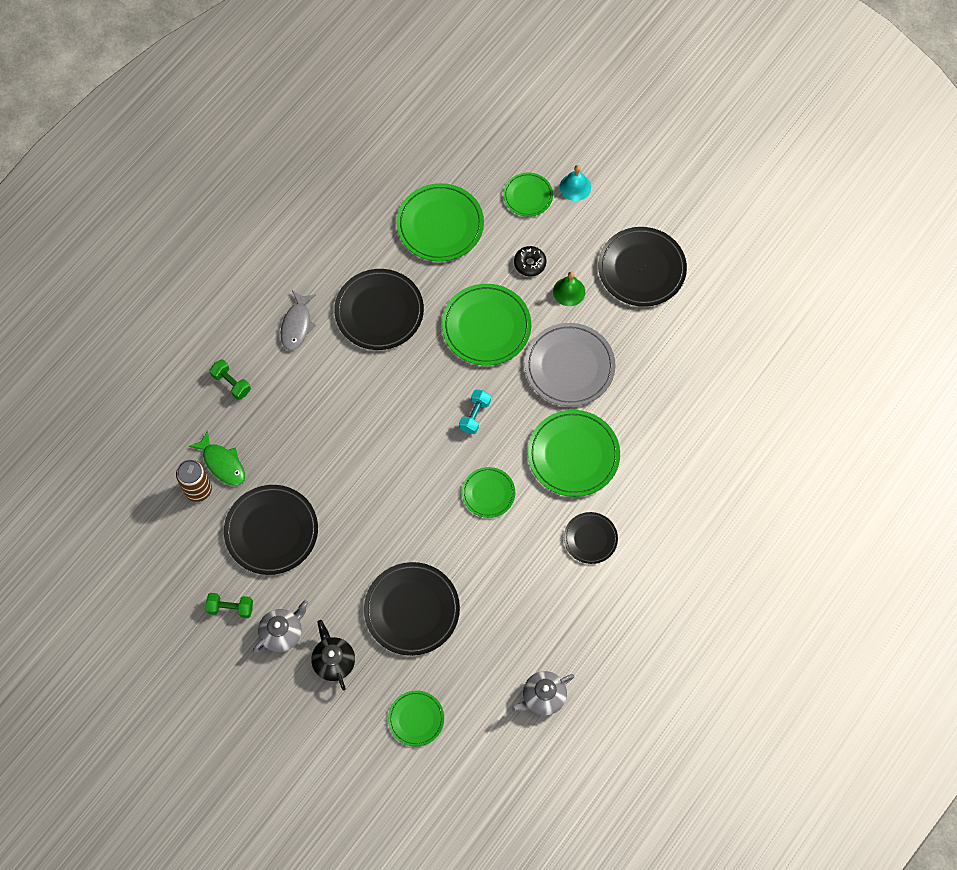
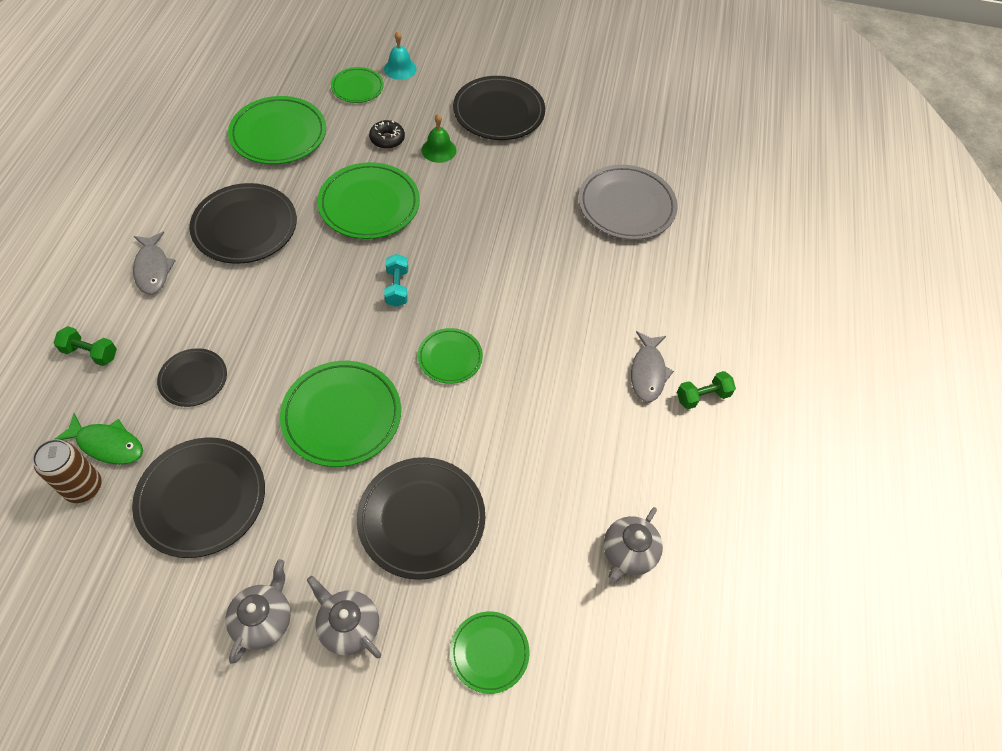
camera: 30 degrees left, 10 degrees down
green dumbbell [206,593,253,618] -> green dumbbell moved to [677,371,736,409]
black teapot [311,620,355,690] -> grey teapot [307,576,381,658]
grey plate [525,323,615,406] -> grey plate moved to [578,165,678,240]
green plate [528,410,620,497] -> green plate moved to [280,361,401,467]
black plate [564,512,618,564] -> black plate moved to [157,348,227,407]
none -> grey fish [631,331,674,402]

